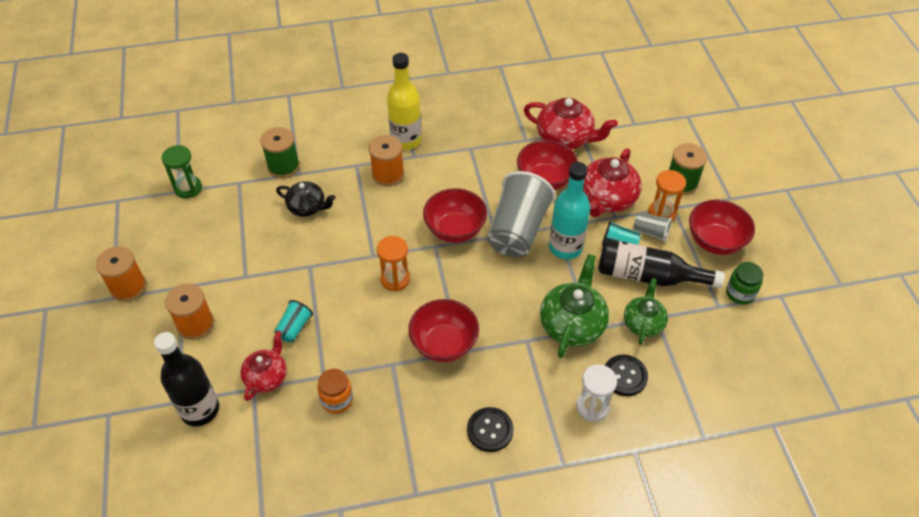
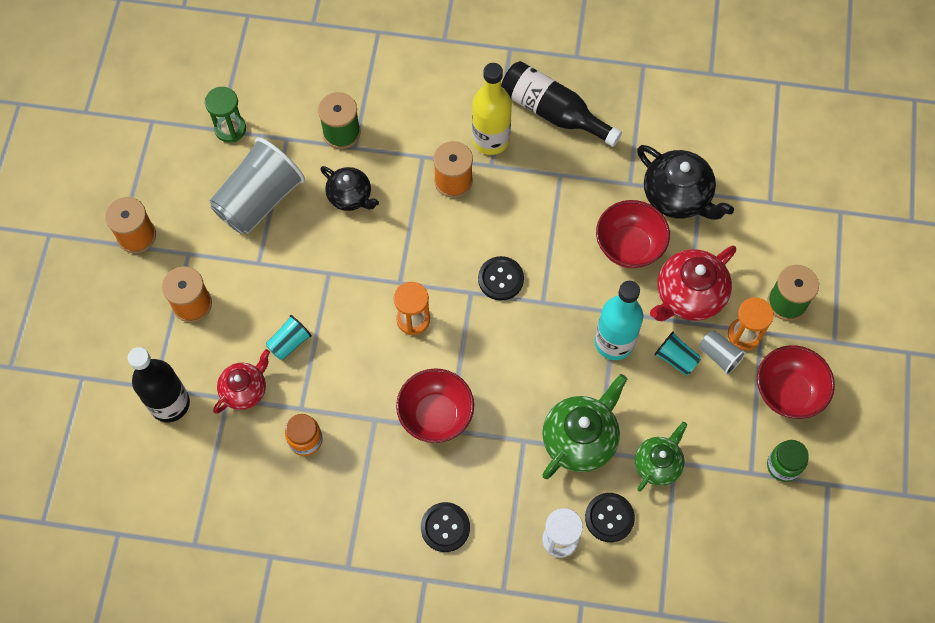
camera: 20 degrees right, 15 degrees up
red bowl [423,188,487,243] -> black button [478,256,524,301]
grey cup [487,171,555,257] -> grey cup moved to [209,138,305,234]
red teapot [524,98,618,149] -> black teapot [637,145,734,220]
black bottle [598,239,725,288] -> black bottle moved to [501,61,622,147]

